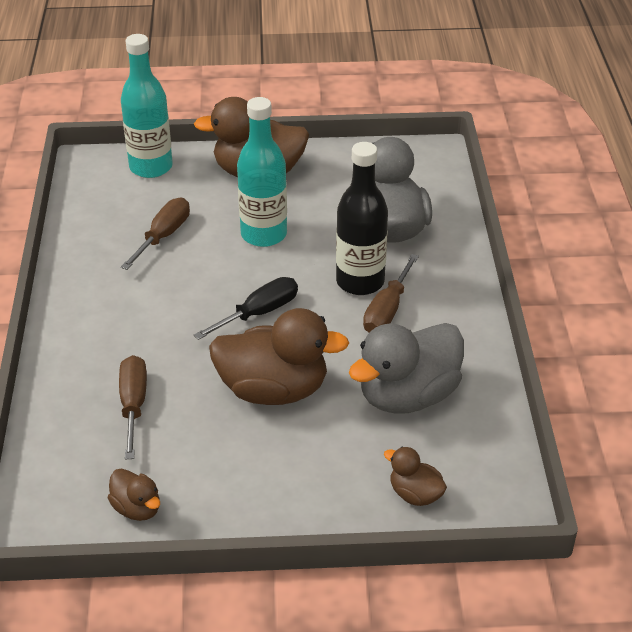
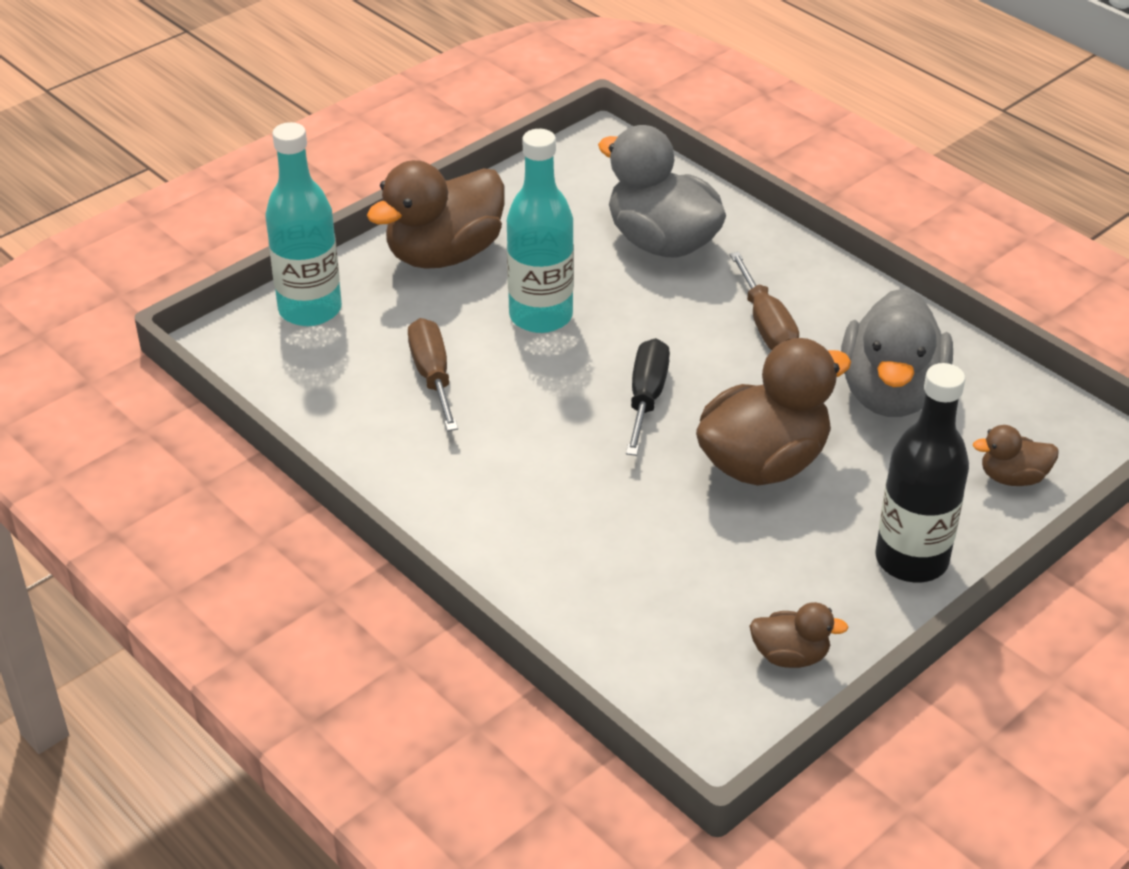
camera: 40 degrees left, 0 degrees up
brown screwdriver [119,355,147,460] -> none
black bottle [336,142,388,295] -> black bottle moved to [875,363,969,583]

